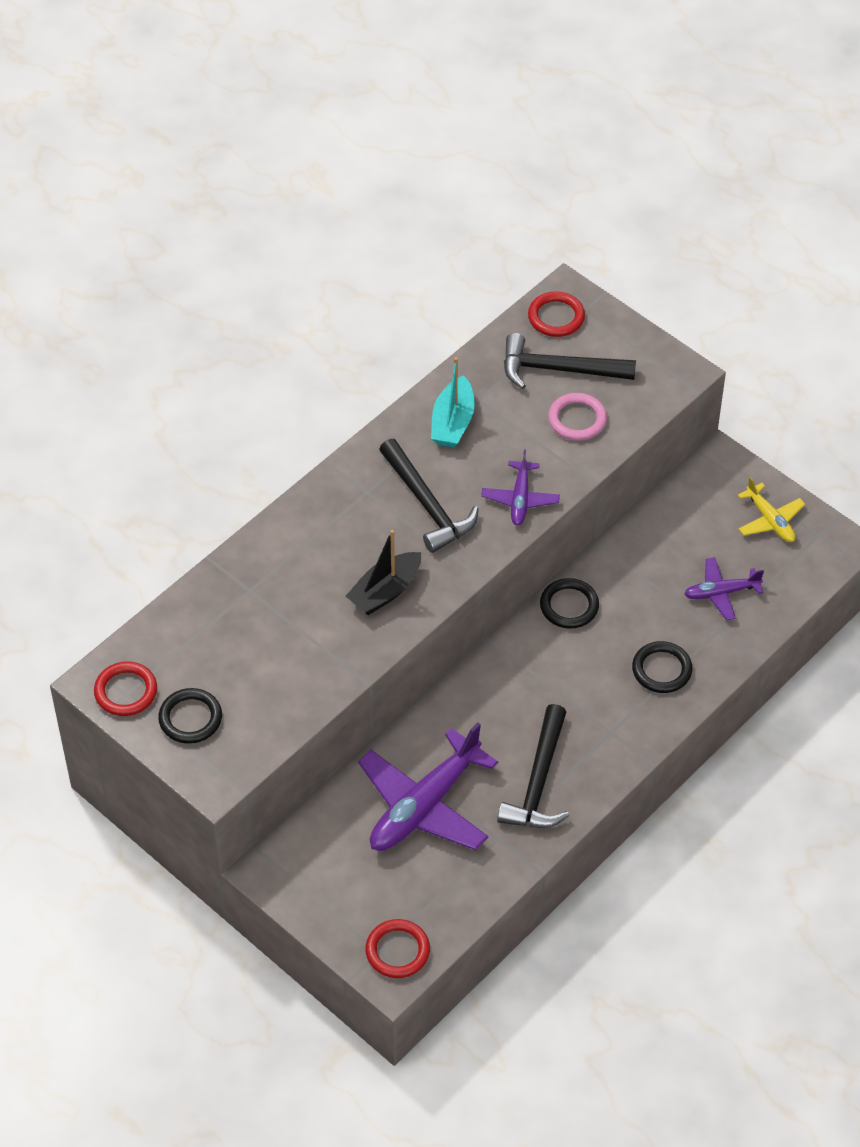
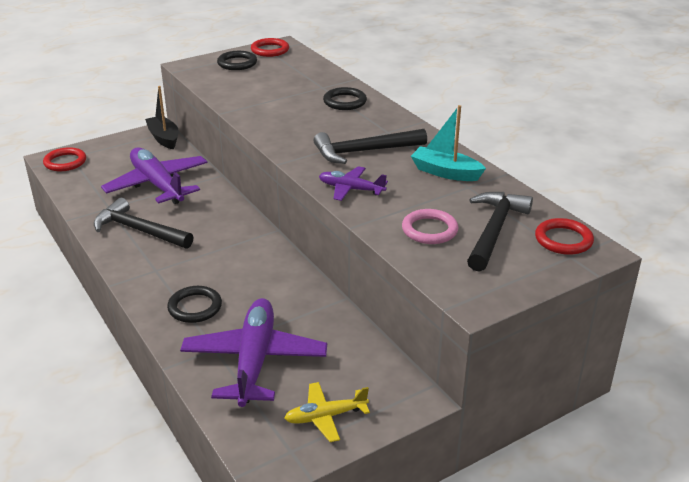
camera: 105 degrees right, 20 degrees down
black boat [345,530,421,615] -> black boat moved to [145,86,179,149]
black ring [540,578,599,629] -> black ring moved to [323,87,367,110]
purple plane [684,557,764,620] -> purple plane [180,298,327,407], size x1.91

